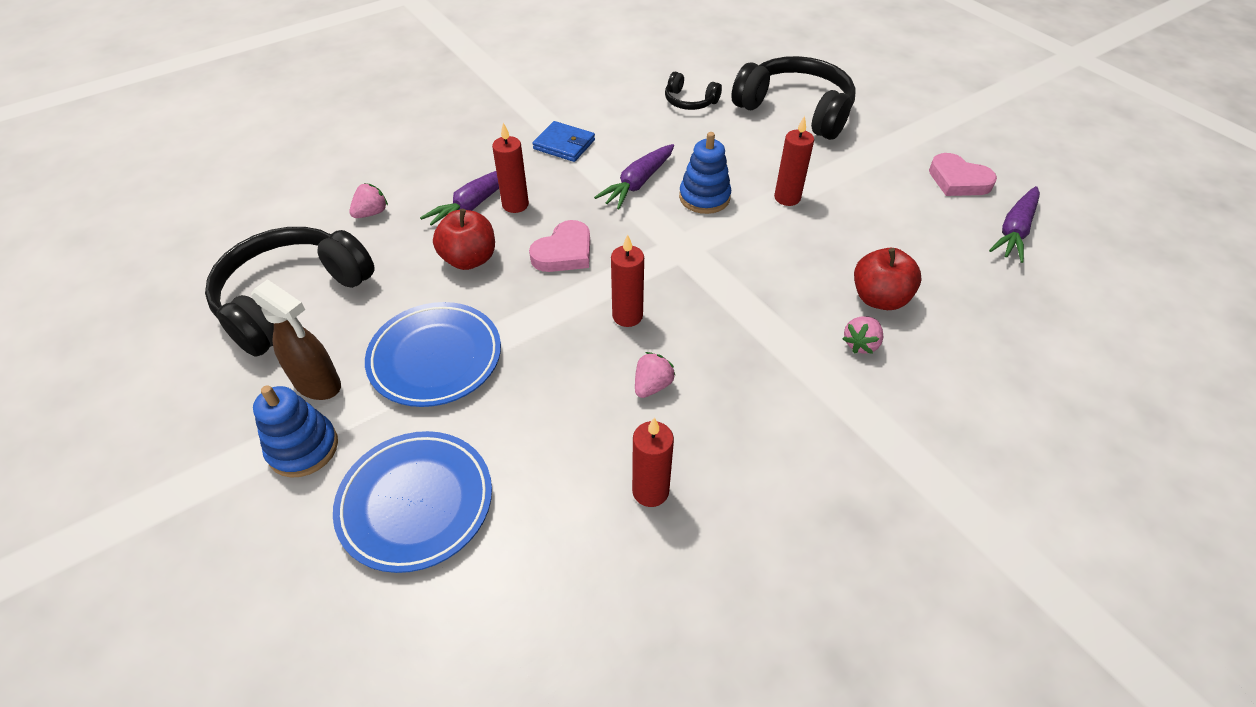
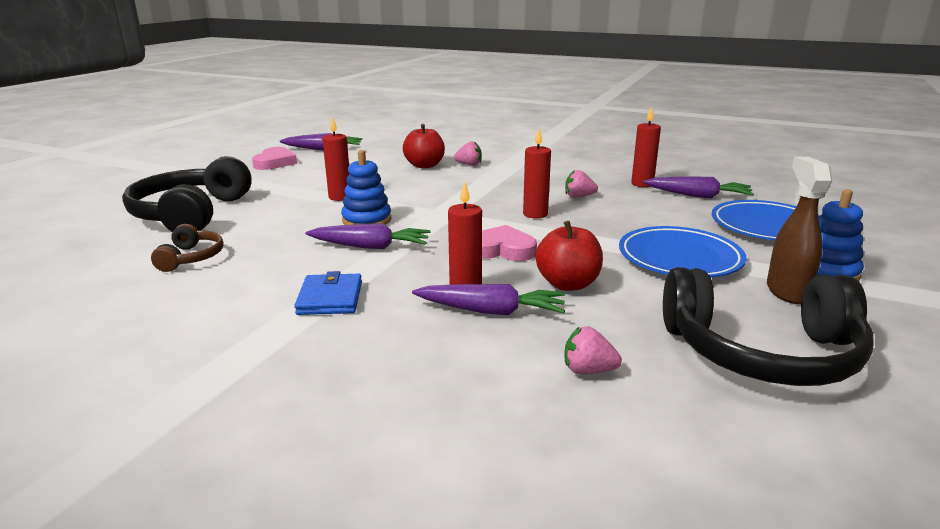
camera: 120 degrees left, 25 degrees down
black headphones [665,72,722,110] -> brown headphones [151,224,224,272]
none -> purple carrot [643,177,754,198]

